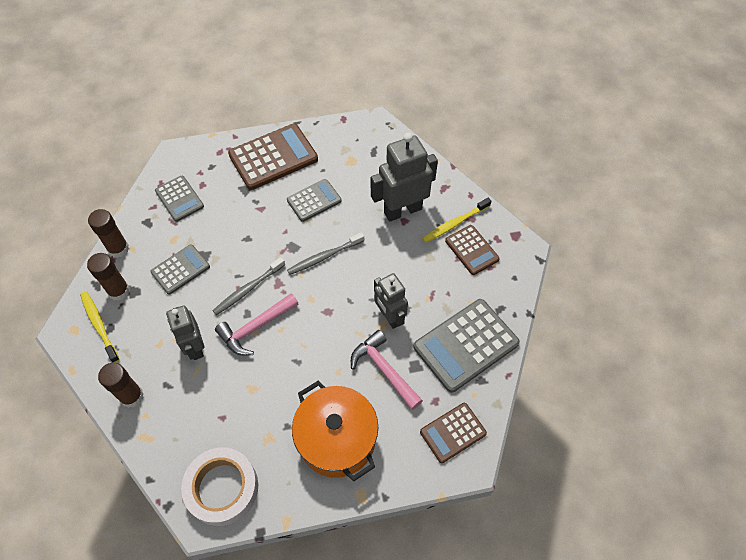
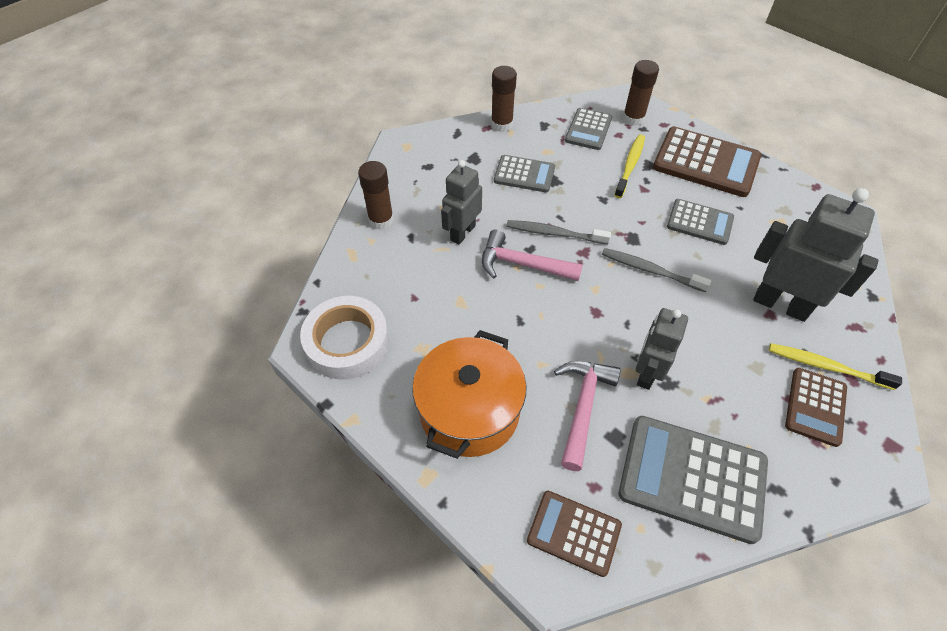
camera: 55 degrees right, 5 degrees down
yellow toothbrush [80,291,120,363] -> yellow toothbrush moved to [614,134,645,198]
brown glue stick [87,253,130,301] -> brown glue stick moved to [623,60,659,126]

